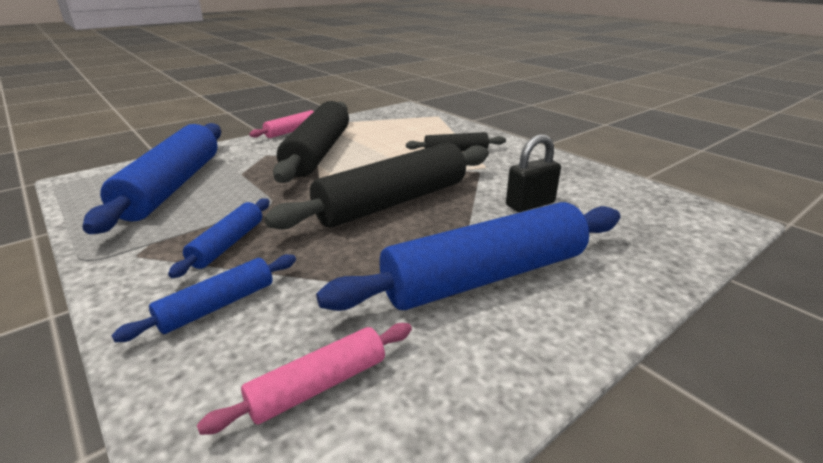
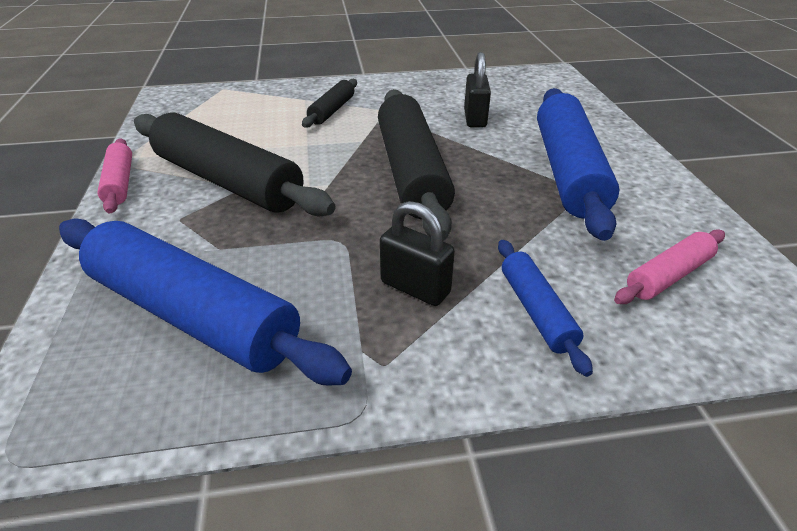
camera: 60 degrees left, 10 degrees up
blue rolling pin [168,198,270,278] -> black padlock [380,201,455,306]
pink rolling pin [197,323,412,435] -> pink rolling pin turned 60 degrees clockwise [614,229,725,304]

